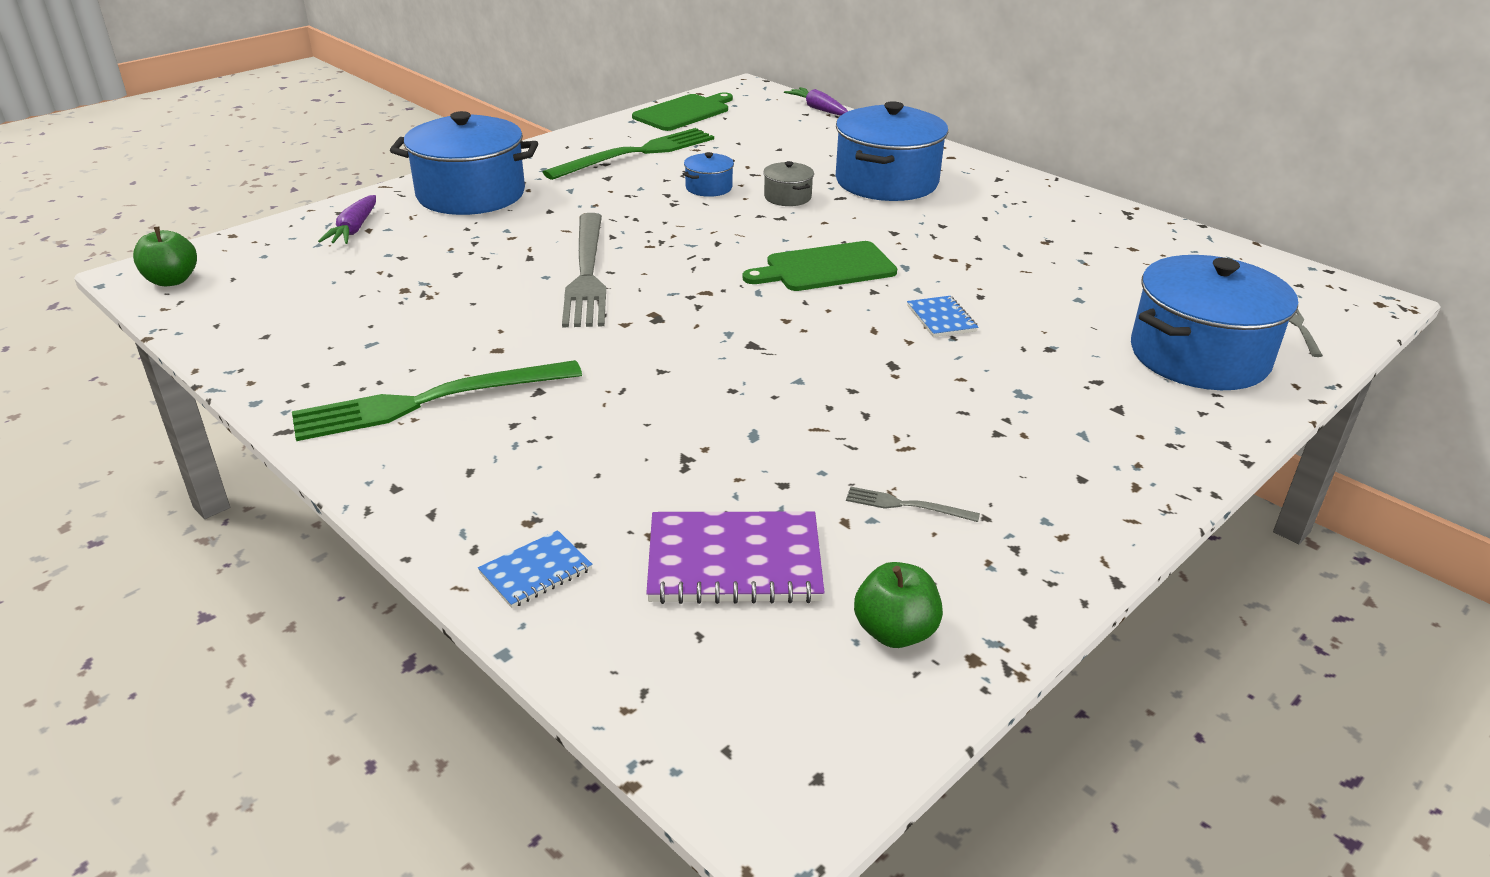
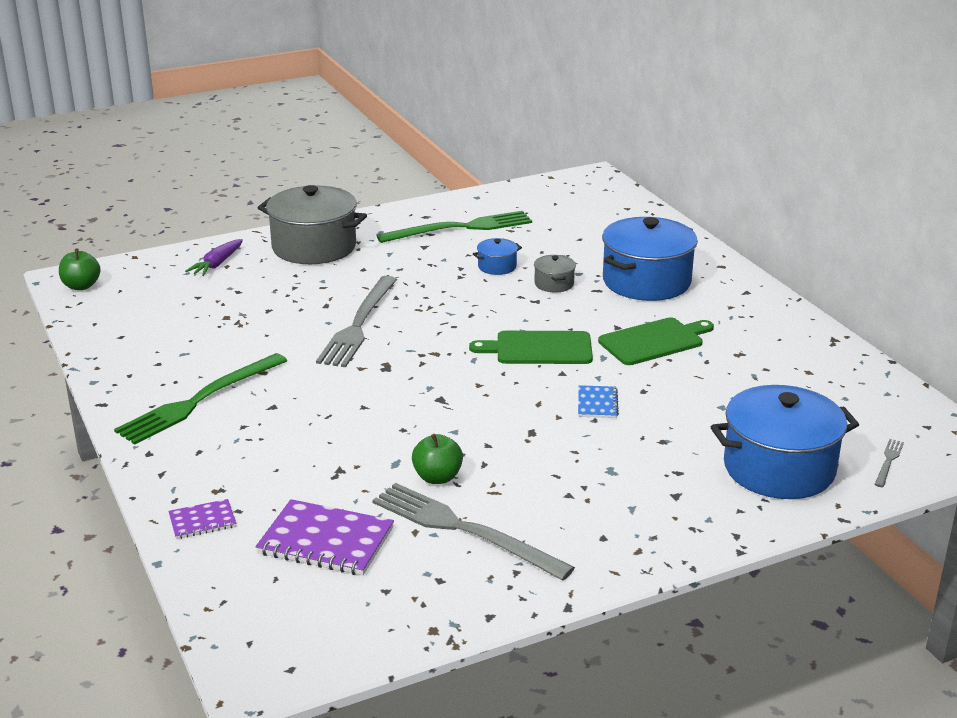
camera: 20 degrees right, 5 degrees down
green fork [292,360,582,441] -> green fork turned 45 degrees counterclockwise [114,353,287,445]
blue pot [390,111,538,215] -> grey pot [258,185,367,264]
blue notebook [478,530,592,608] -> purple notebook [168,499,236,539]
green cutting board [632,92,733,131] -> green cutting board moved to [598,317,714,365]
purple carrot [784,87,848,116] -> none
grey fork [846,487,980,522] -> grey fork [372,483,575,581], size x2.41
green apple [854,562,943,648] -> green apple moved to [412,434,463,484]

